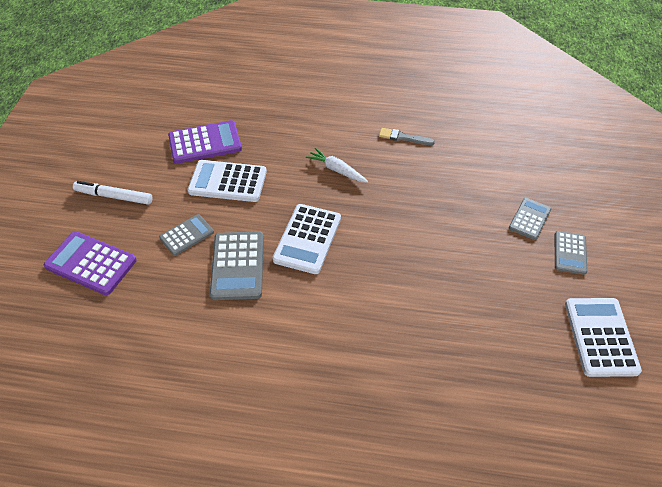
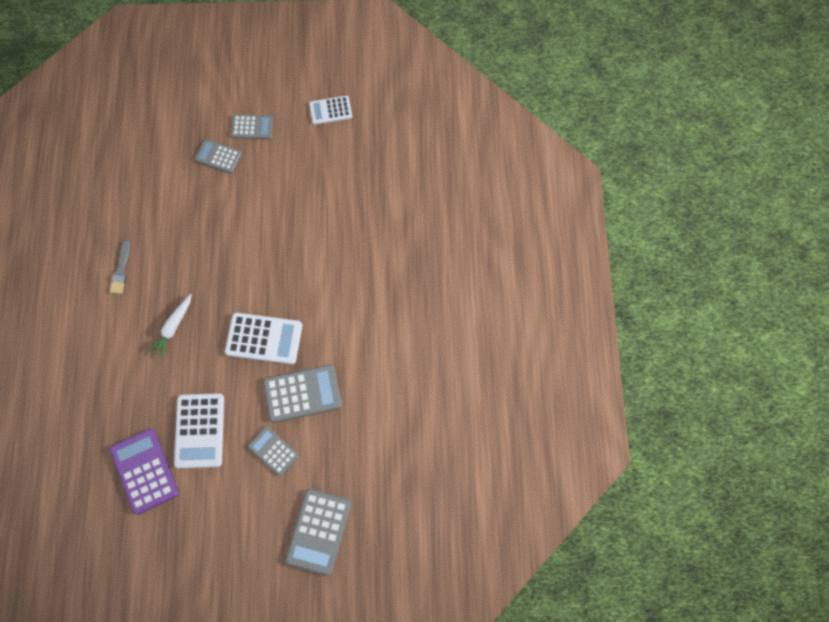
camera: 100 degrees left, 20 degrees up
purple calculator [44,231,137,295] -> grey calculator [285,489,352,576]
white marker [73,181,153,205] -> none
white calculator [565,298,642,377] -> white calculator [309,96,352,125], size x0.62

